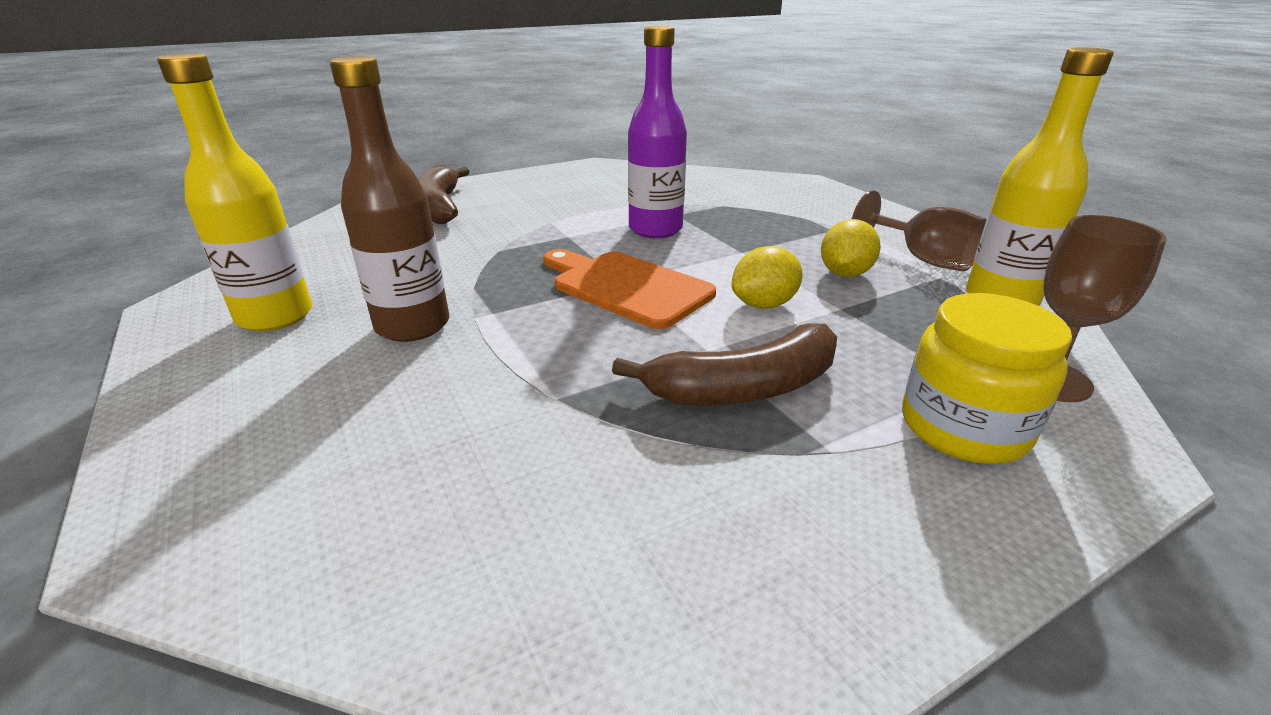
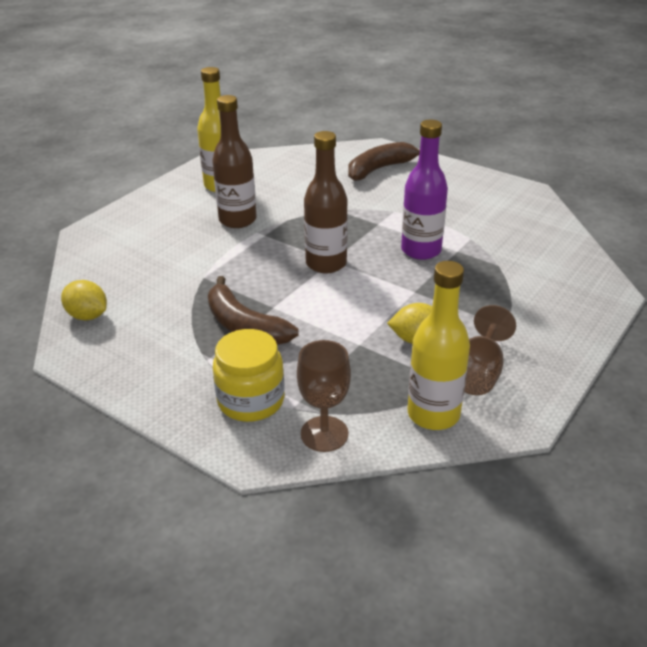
camera: 65 degrees right, 5 degrees up
orange cutting board [543,249,716,329] -> brown bottle [304,131,348,273]
yellow lemon [732,246,803,309] -> yellow lemon moved to [61,280,107,320]

